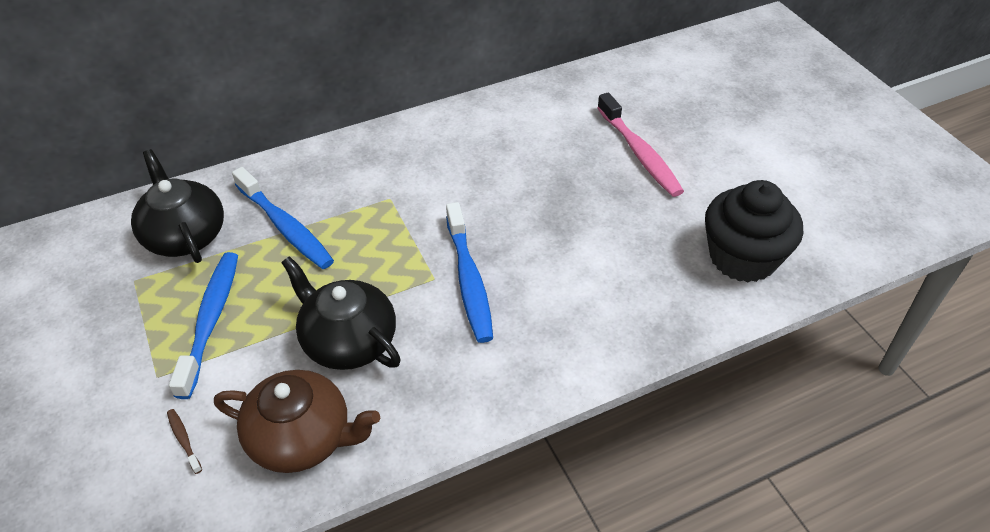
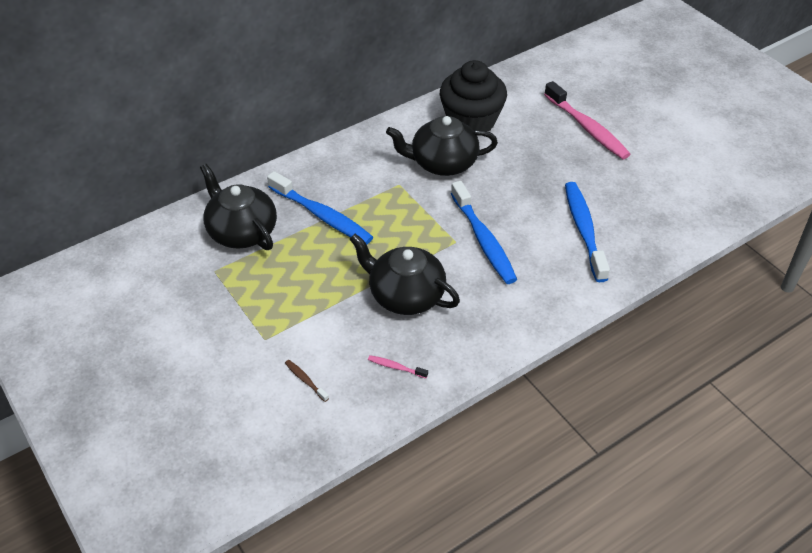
camera: 10 degrees left, 0 degrees up
blue toothbrush [169,252,238,399] -> blue toothbrush moved to [565,182,610,282]
brown teapot [214,370,380,473] -> pink toothbrush [368,355,428,378]
black cupcake [705,180,803,282] -> black cupcake moved to [440,60,507,131]
none -> black teapot [386,116,498,176]

